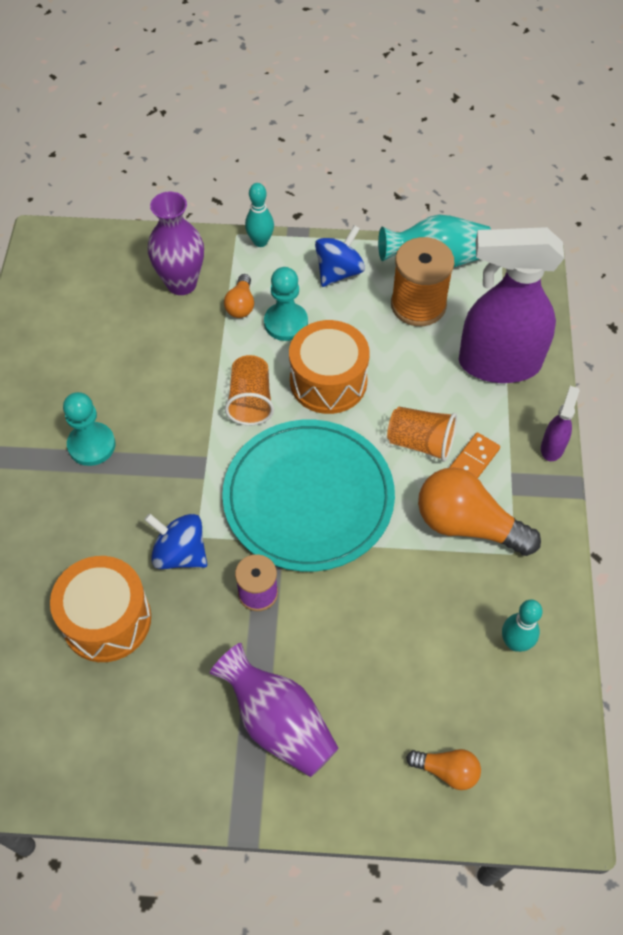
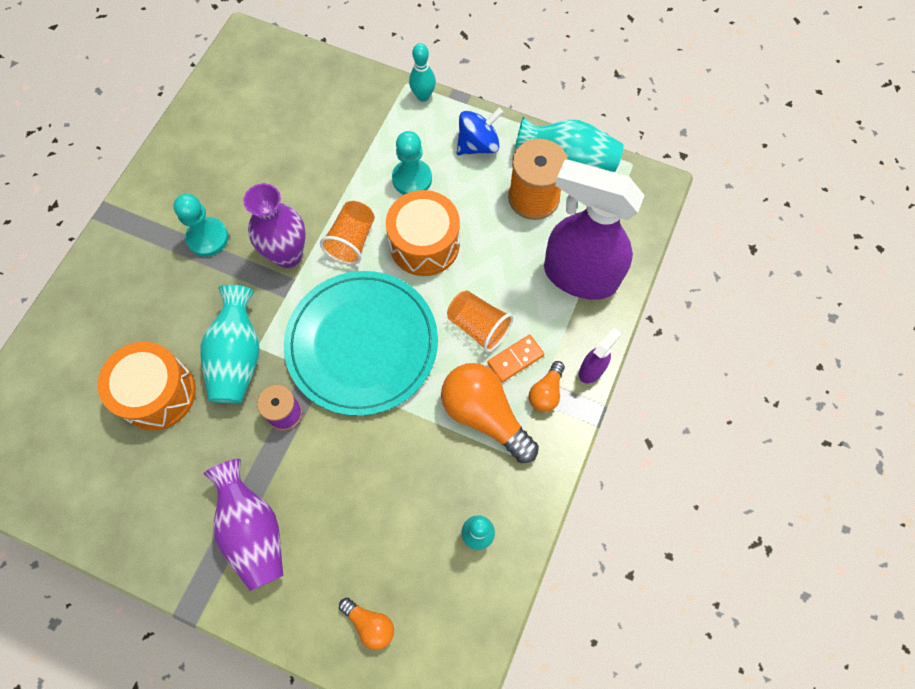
camera: 20 degrees right, 10 degrees up
blue spinning top [144,513,207,569] -> turquoise vase [200,285,260,404]
purple vase [148,191,204,295] -> purple vase moved to [243,183,306,268]
orange light bulb [224,274,254,318] -> orange light bulb moved to [529,361,565,412]

